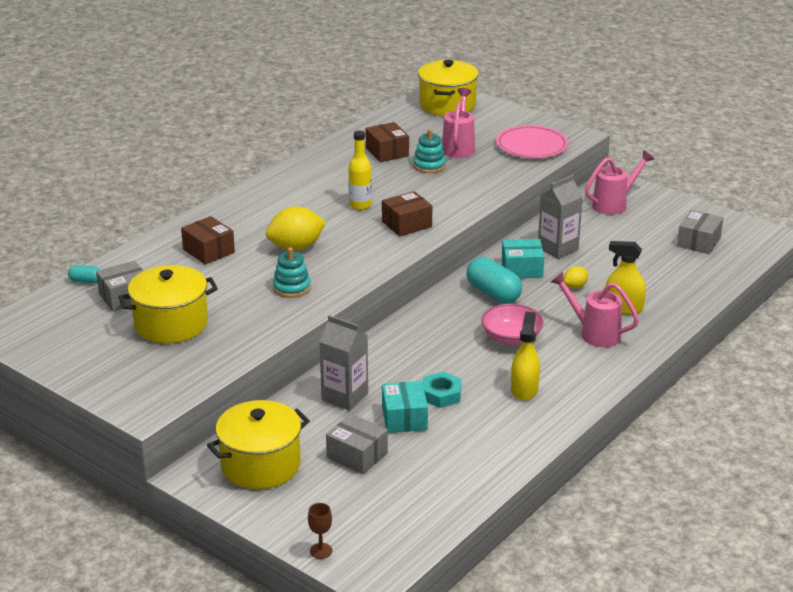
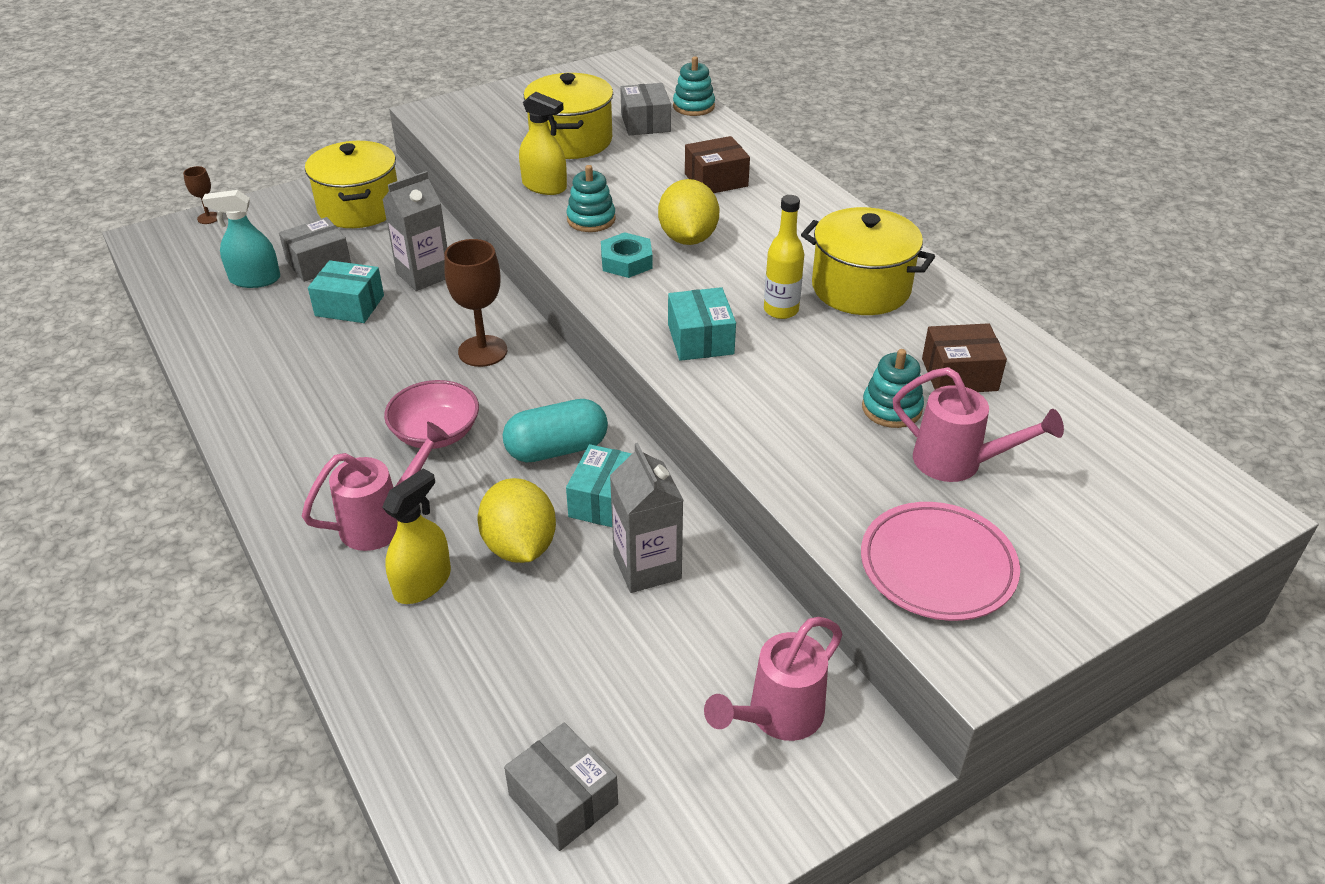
camera: 110 degrees right, 10 degrees up
turquoise capsule [68,265,100,283] -> turquoise stacking toy [673,56,715,116]
brown box [382,191,432,237] -> turquoise box [668,287,736,361]
yellow pot [418,60,479,116] -> yellow pot moved to [801,207,935,315]
turquoise nut [422,372,461,408] -> turquoise nut moved to [601,232,653,278]
yellow spray bottle [511,312,540,400] -> yellow spray bottle moved to [519,92,567,195]
yellow lemon [563,266,588,289] -> yellow lemon [478,478,556,563], size x1.96
pink watering can [585,150,654,215] -> pink watering can turned 60 degrees clockwise [704,617,843,741]
none -> turquoise spray bottle [202,190,280,288]
none -> brown goblet [444,239,507,367]

